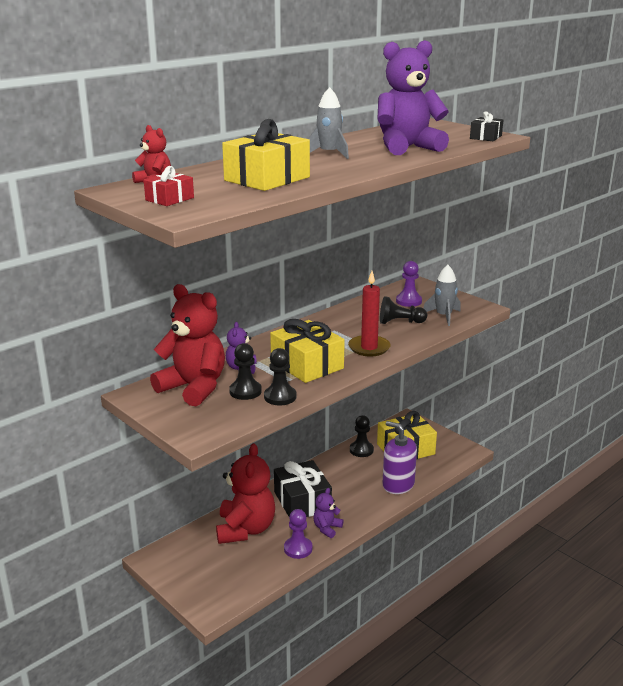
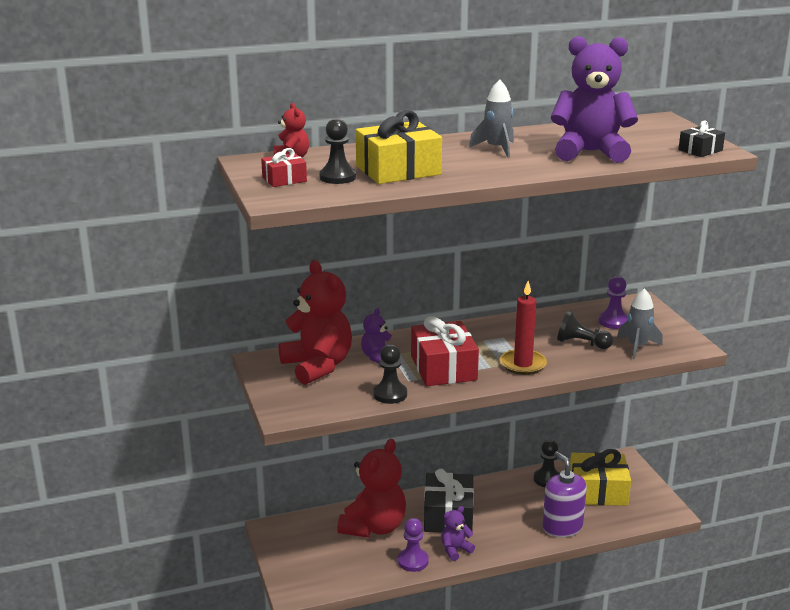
camera: 25 degrees right, 0 degrees up
black pawn [229,343,262,400] -> black pawn moved to [319,118,356,184]
yellow gift [270,319,345,383] -> red gift [411,316,479,386]

